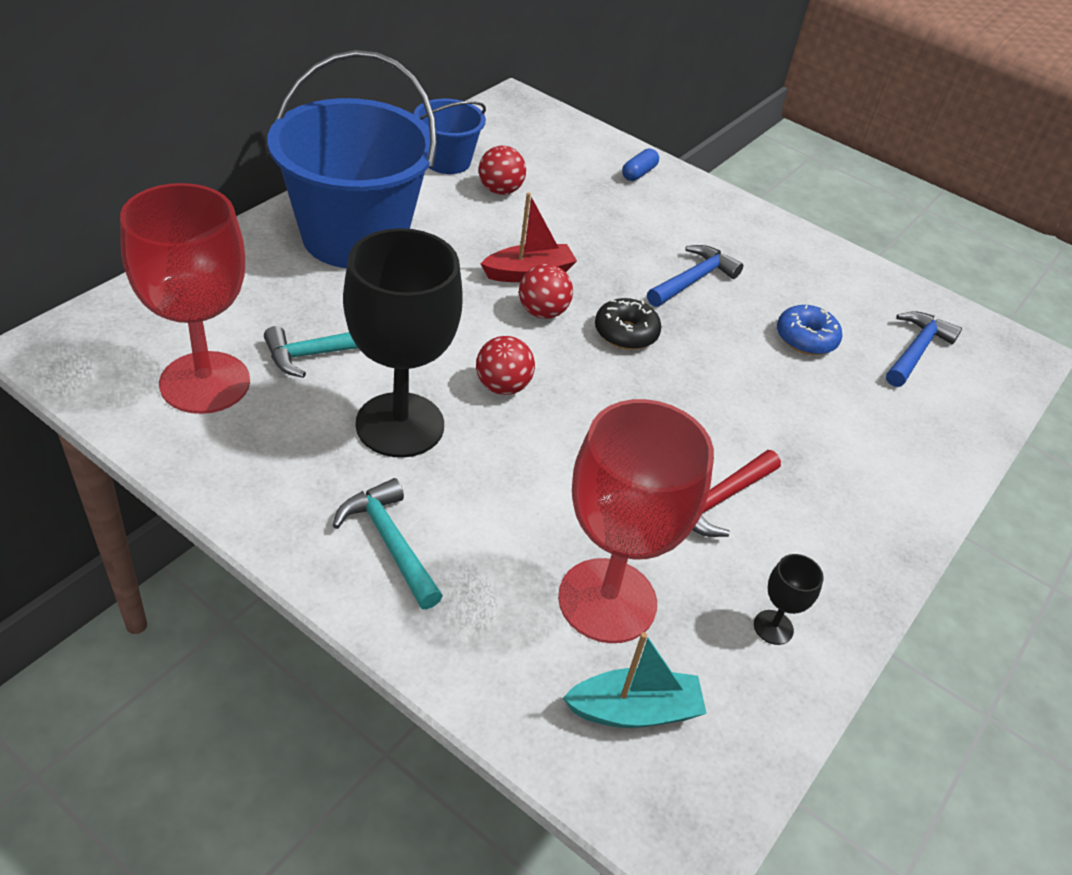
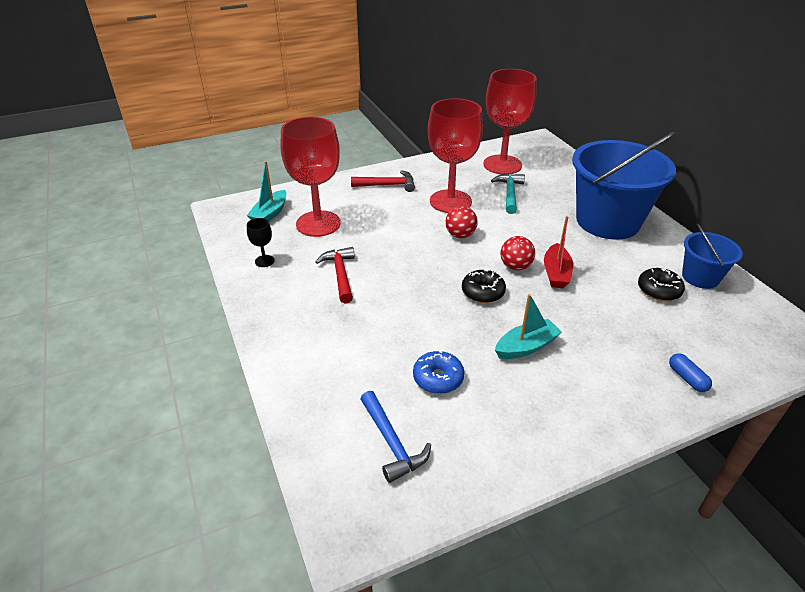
camera: 125 degrees right, 5 degrees down
turquoise hammer [333,478,443,609] -> red hammer [351,170,415,192]
black goblet [343,228,463,458] -> red goblet [428,98,483,213]
red ball [479,145,526,195] -> black donut [638,267,685,301]
blue hammer [647,245,743,307] -> turquoise boat [495,294,562,359]

